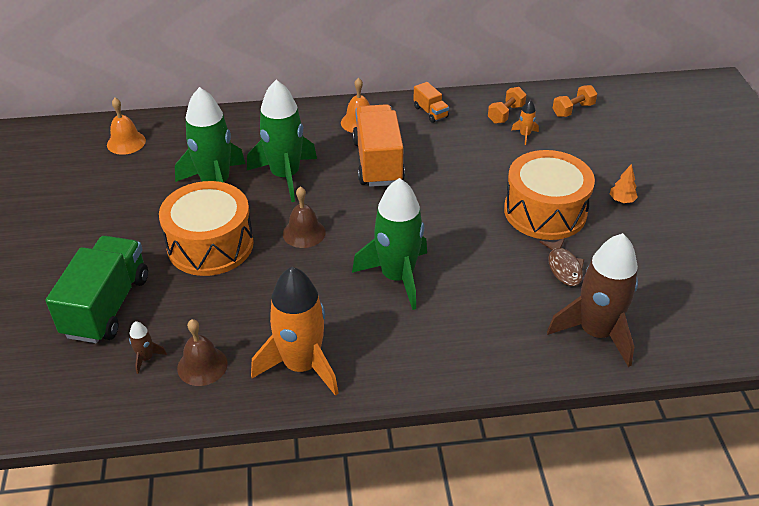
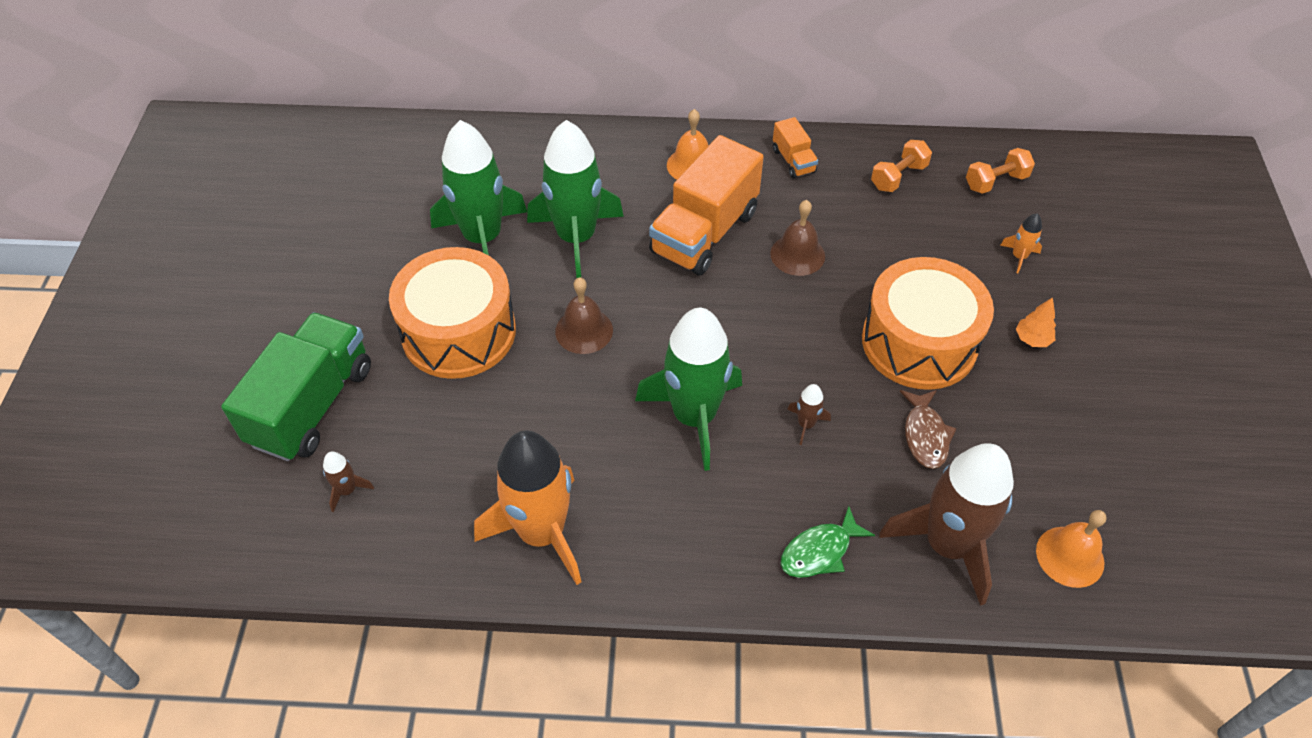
camera: 10 degrees right, 10 degrees up
orange bell [107,98,146,155] -> orange bell moved to [1036,510,1107,588]
brown bell [177,319,228,386] -> brown bell moved to [770,200,825,276]
orange truck [353,104,405,187] -> orange truck turned 150 degrees counterclockwise [649,135,764,276]
orange rocket [511,100,539,145] -> orange rocket moved to [1000,213,1042,273]
none -> green fish [781,506,875,578]
none -> brown rocket [787,384,831,445]

